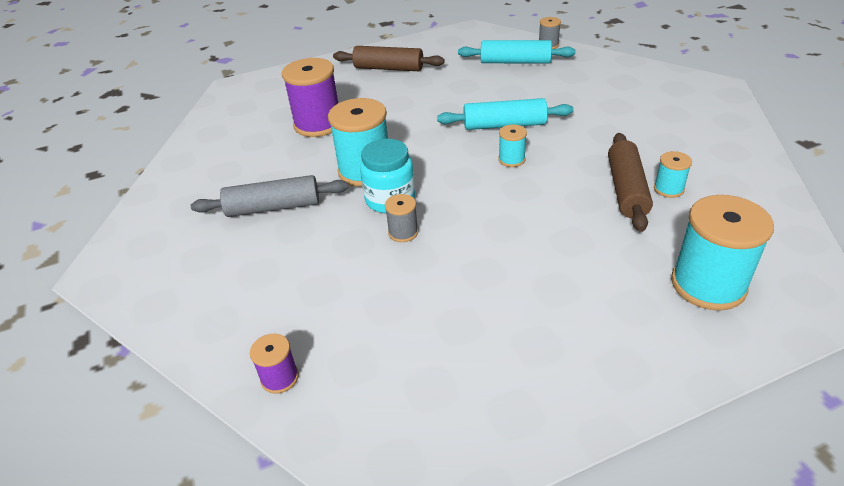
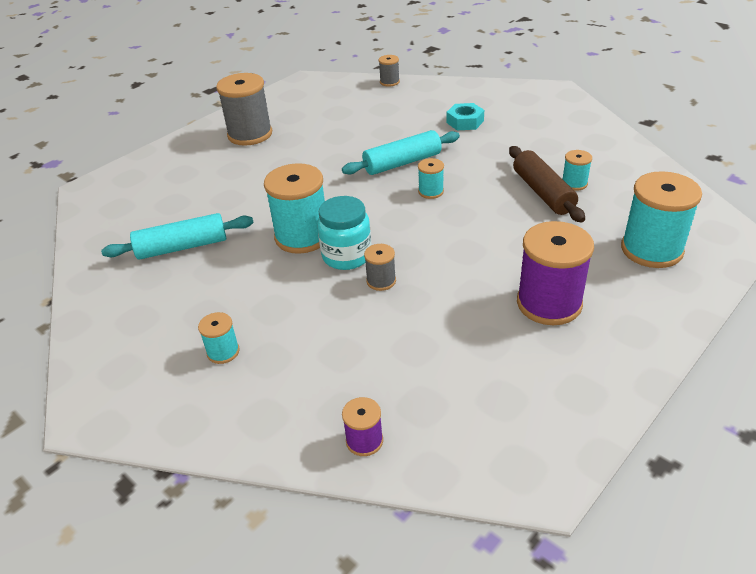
camera: 25 degrees left, 0 degrees up
grey rolling pin [191,175,348,217] -> none
purple spool [282,58,338,137] -> purple spool moved to [517,221,594,325]
brown rolling pin [333,46,445,71] -> grey spool [216,73,272,146]
turquoise rolling pin [458,40,576,64] -> turquoise rolling pin moved to [101,213,254,260]
none -> turquoise spool [198,312,240,364]
none -> turquoise nut [447,103,484,130]

